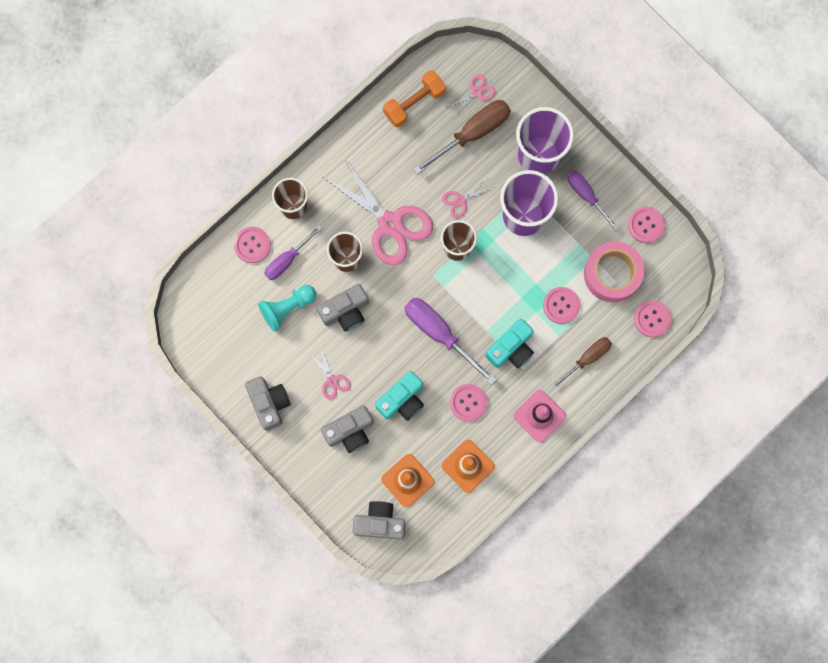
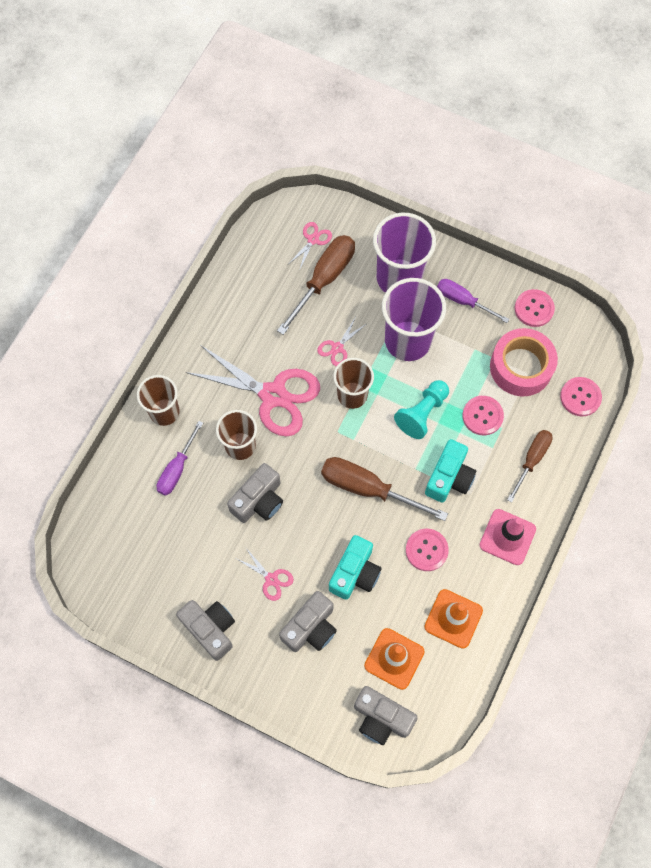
camera: 20 degrees left, 10 degrees down
pink button [234,227,271,263] -> none
turquoise pawn [258,285,316,332] -> turquoise pawn moved to [394,380,449,439]
grey camera [353,501,405,540] -> grey camera turned 135 degrees counterclockwise [354,686,418,745]
orange dumbbell [383,70,446,127] -> none
purple screwdriver [405,298,496,385] -> brown screwdriver [321,457,448,521]

